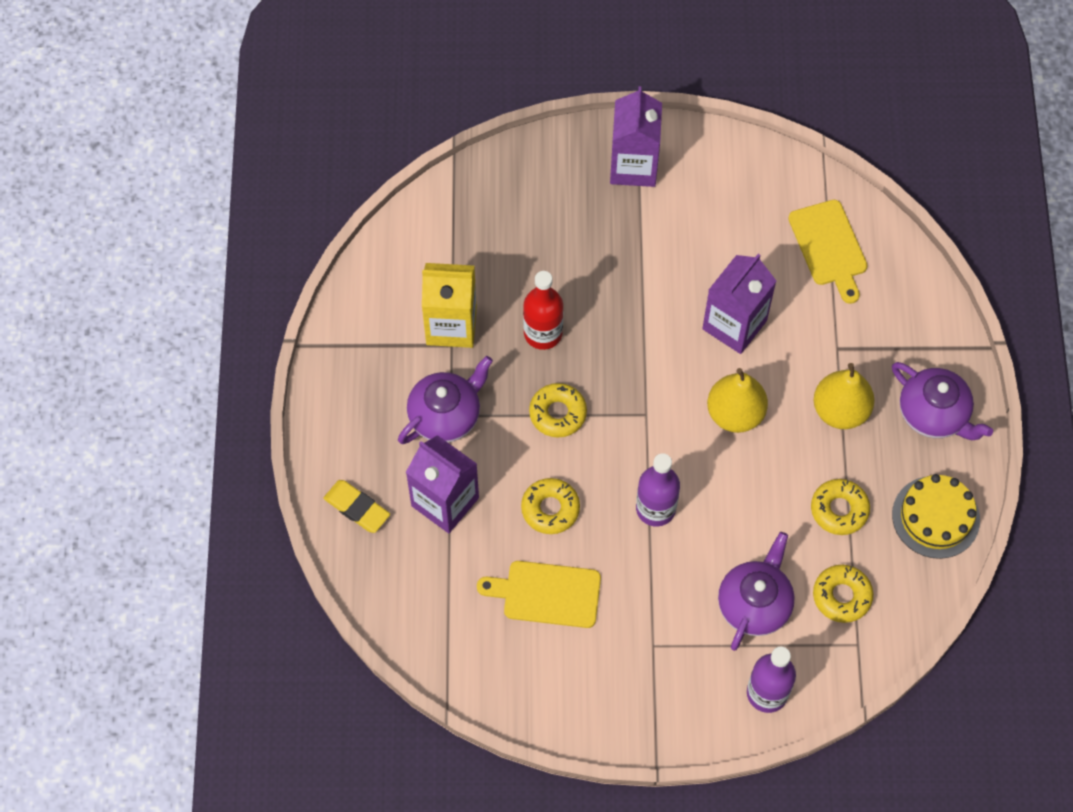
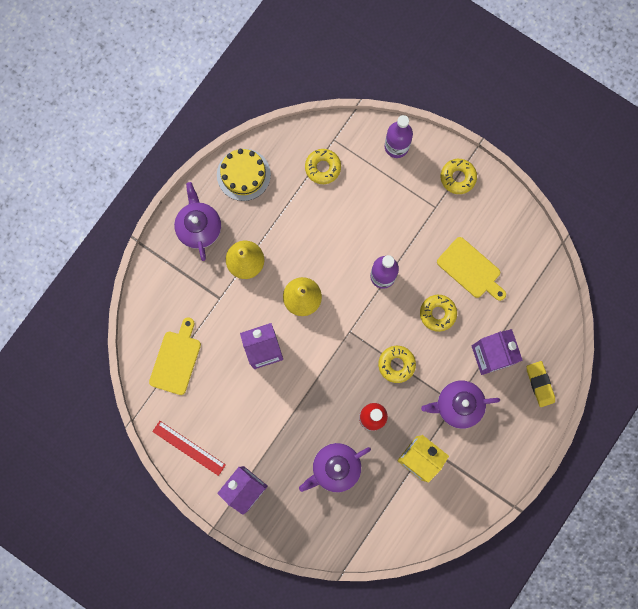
camera: 145 degrees left, 15 degrees up
purple teapot [718,532,795,651] -> purple teapot moved to [299,443,371,492]
yellow donut [811,479,870,535] -> yellow donut moved to [441,159,477,194]
none -> red ruler [152,421,226,476]

